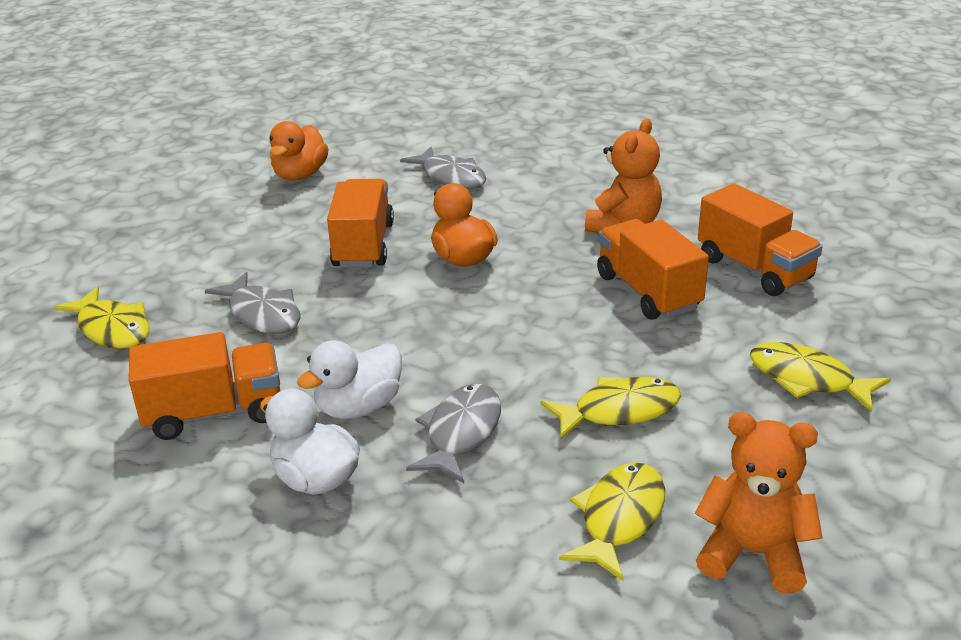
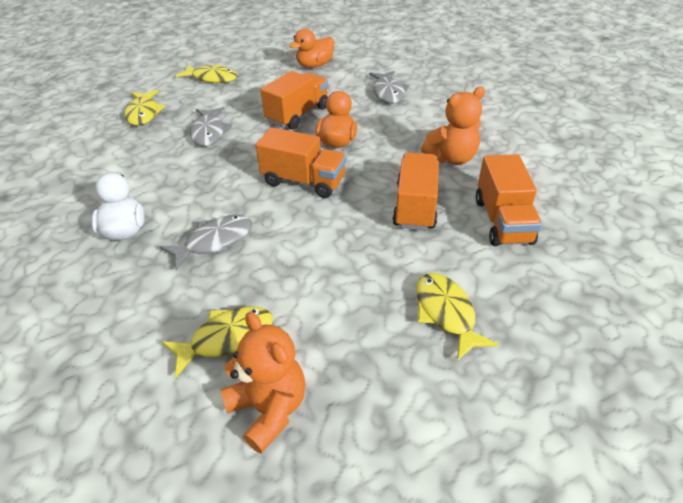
camera: 35 degrees right, 10 degrees up
orange truck [129,332,280,440] -> orange truck moved to [256,127,346,198]
white duck [297,340,402,419] -> none
yellow fish [540,377,681,439] -> yellow fish moved to [175,64,237,83]

